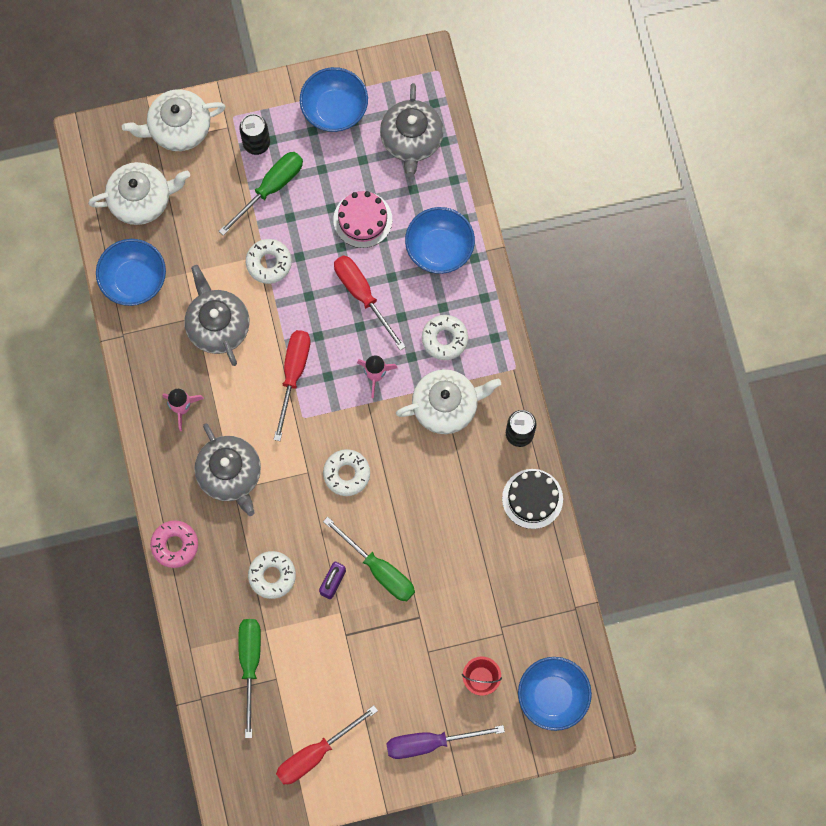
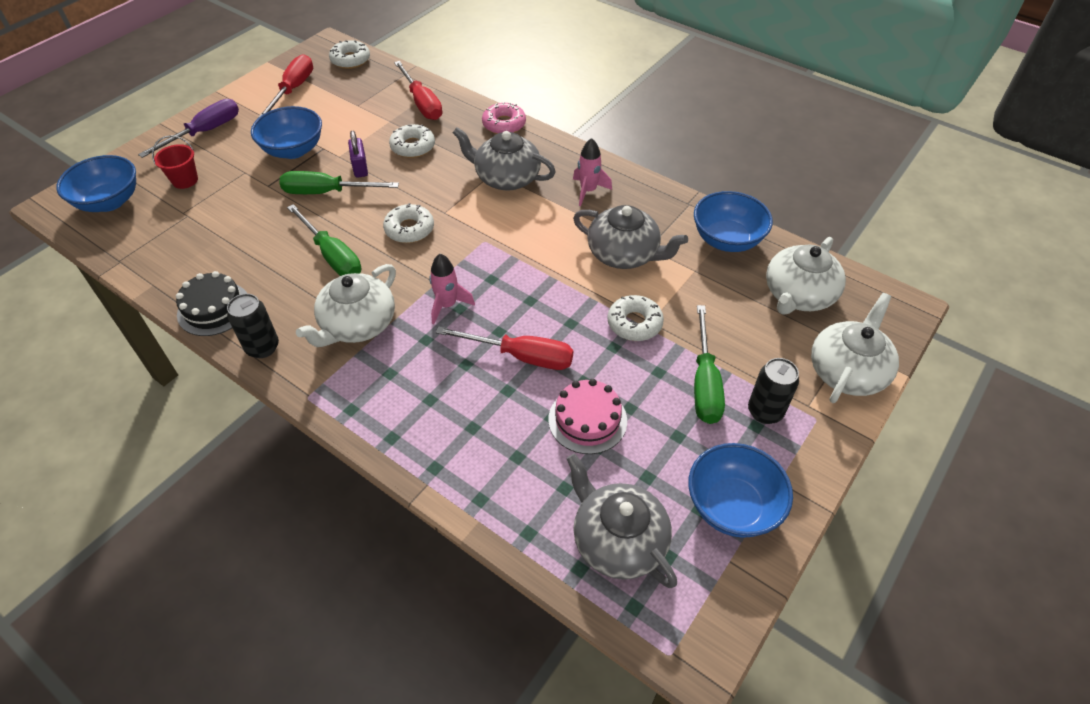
camera: 140 degrees right, 25 degrees down
green screwdriver [238,619,261,738] -> green screwdriver moved to [287,204,361,276]
red screwdriver [274,330,310,441] -> red screwdriver moved to [394,61,442,120]
blue bowl [405,207,475,274] -> blue bowl moved to [251,106,322,159]
white donut [422,315,468,360] -> white donut moved to [329,40,370,69]

